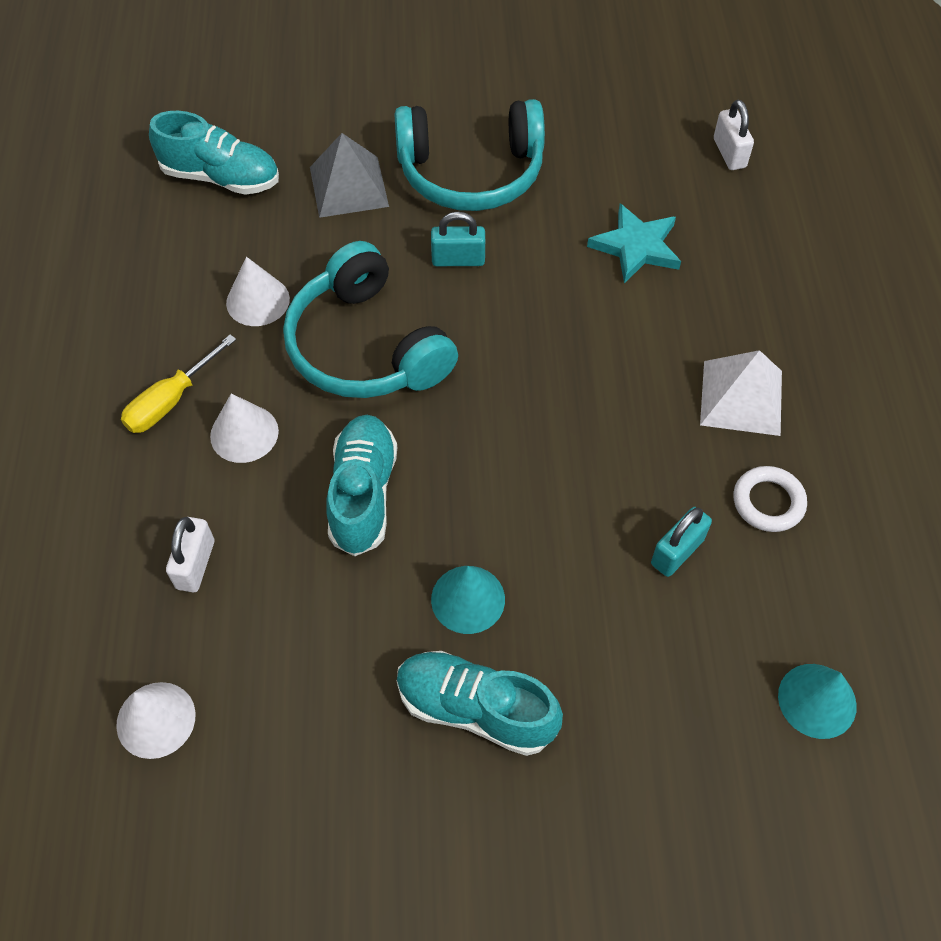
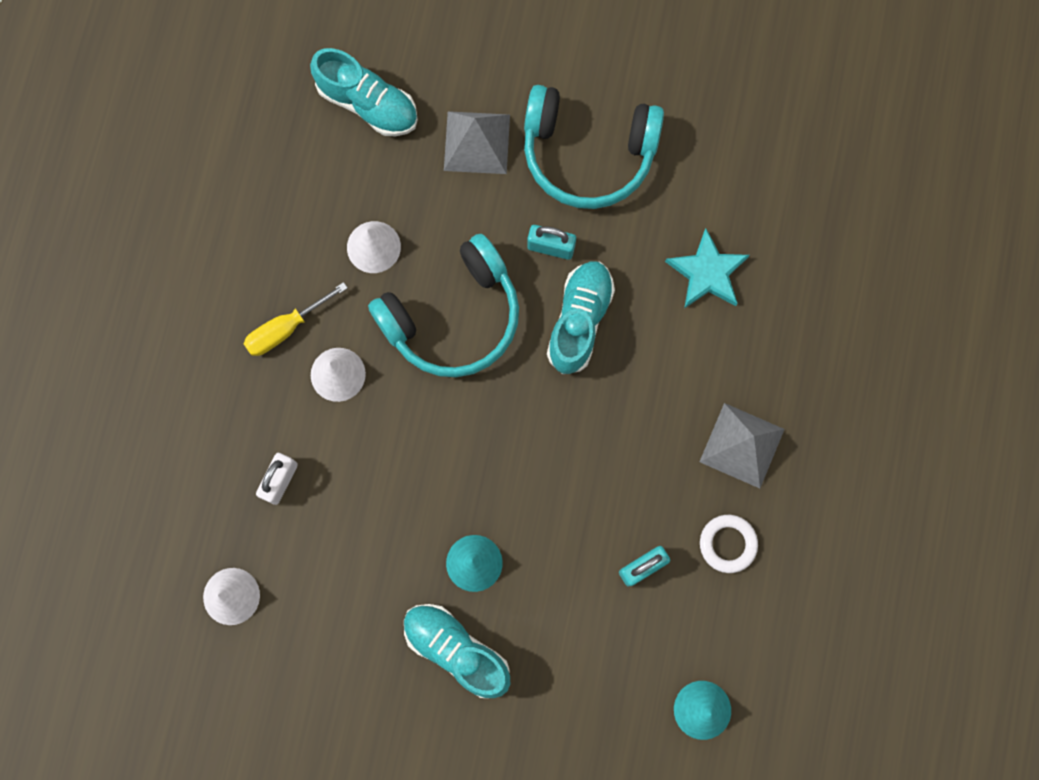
camera: 15 degrees right, 20 degrees up
turquoise headphones [283,241,458,398] -> turquoise headphones turned 105 degrees counterclockwise [368,234,519,377]
turquoise shoe [326,415,397,556] -> turquoise shoe moved to [547,261,615,374]
white pyramid [700,350,782,436] -> grey pyramid [700,403,785,488]
white padlock [714,100,754,170] -> none

